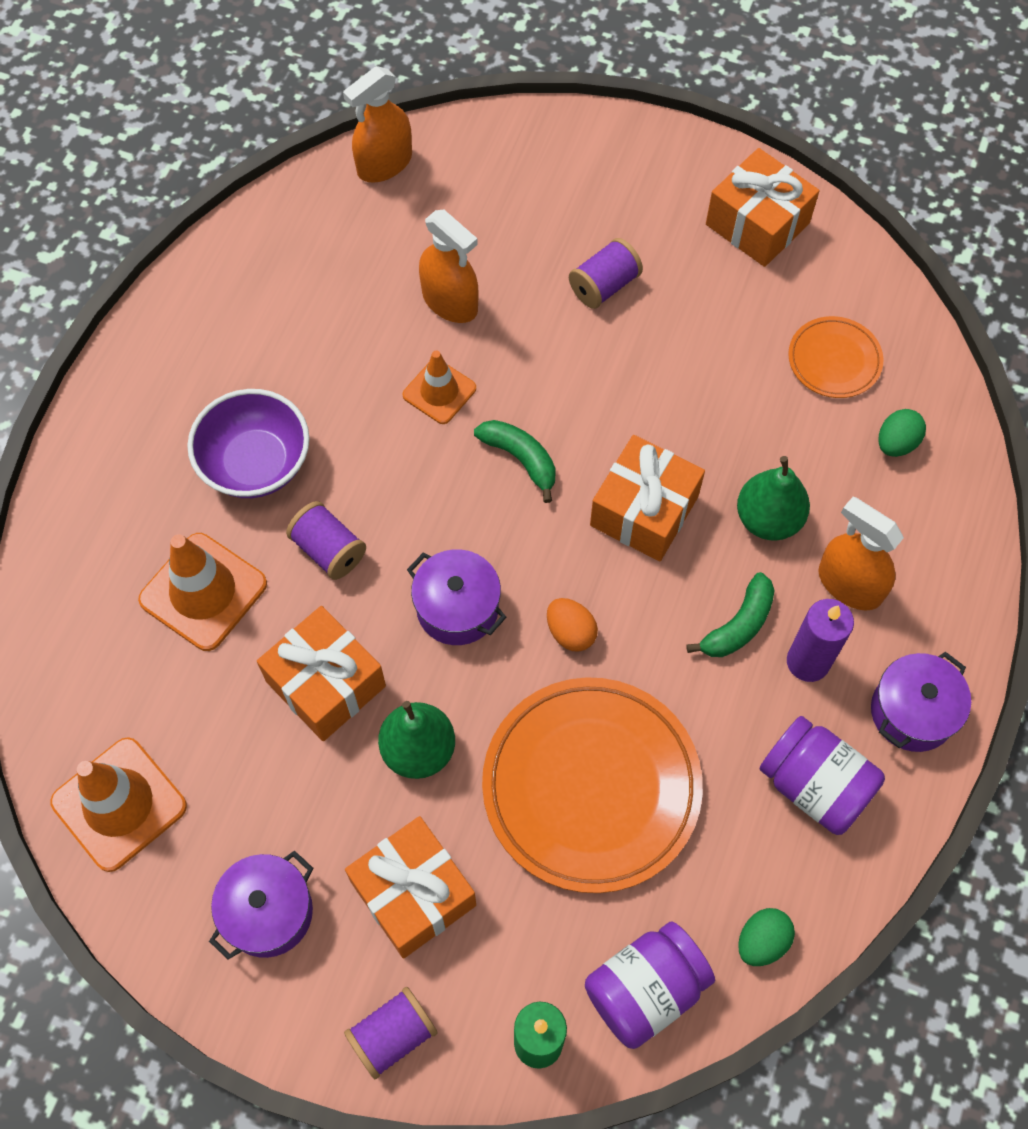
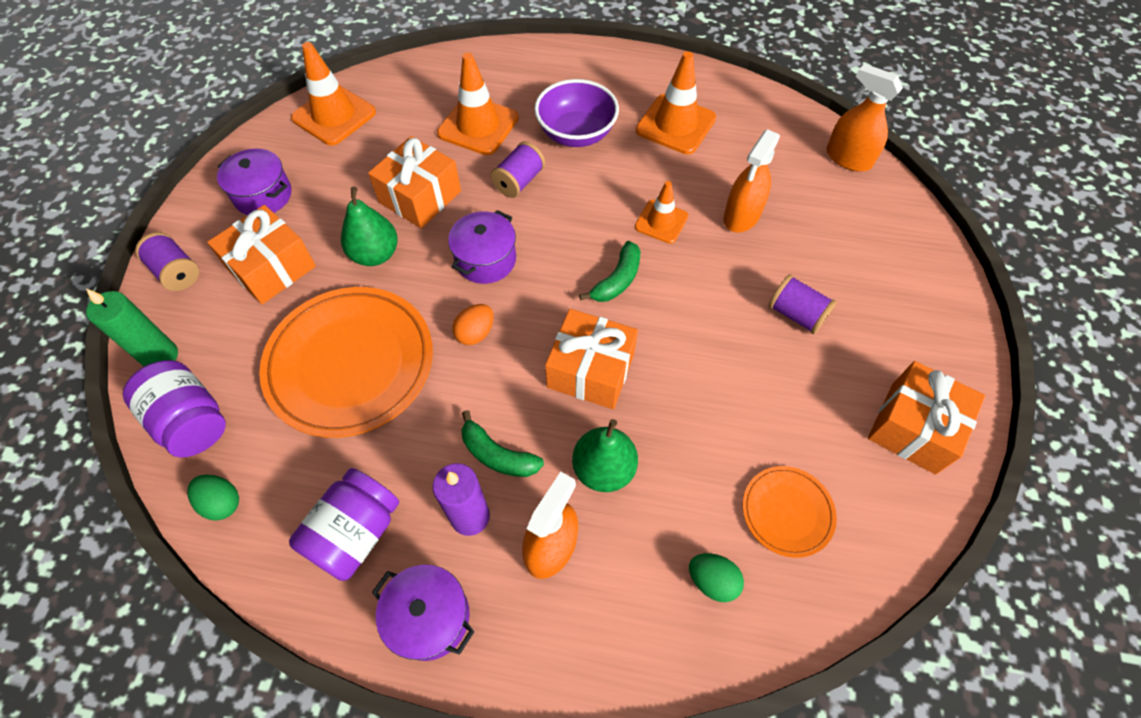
camera: 80 degrees right, 5 degrees down
none -> orange traffic cone [636,51,716,154]

